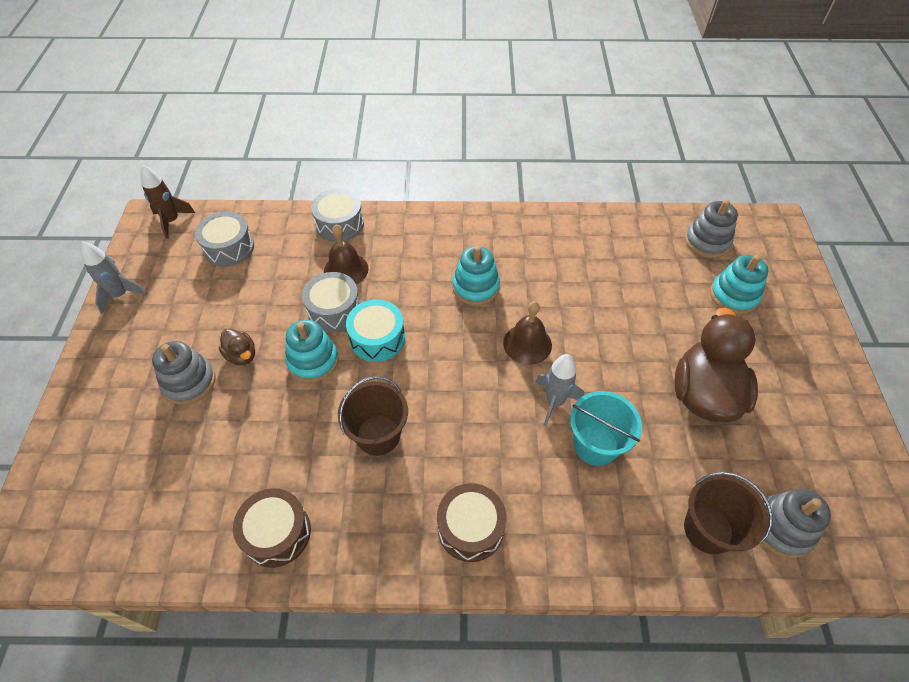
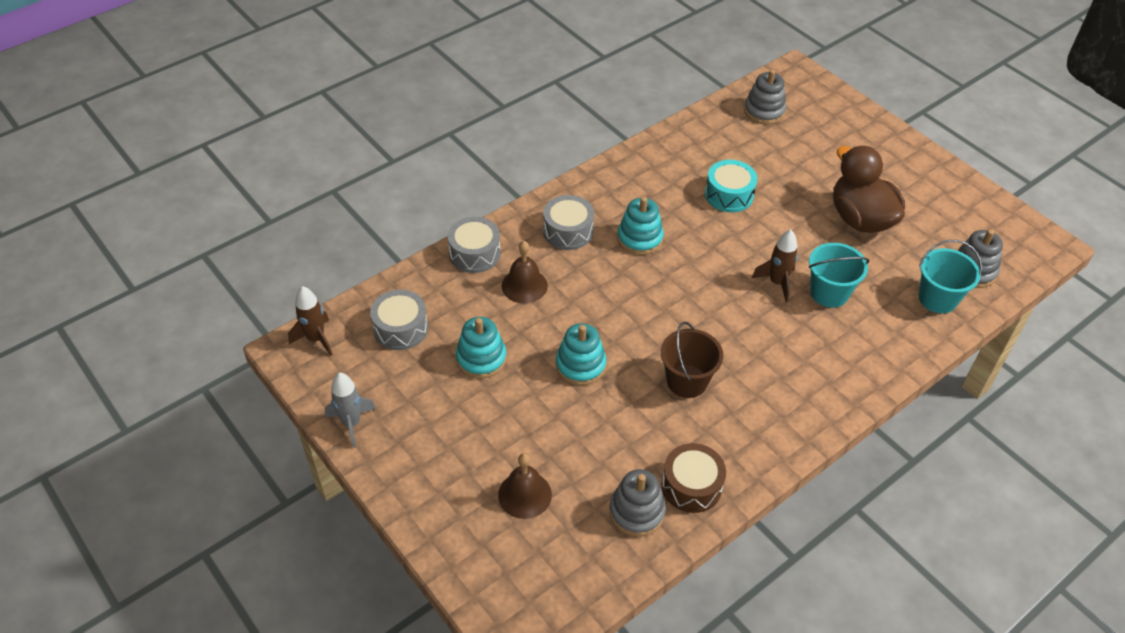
camera: 40 degrees left, 5 degrees down
grey stacking toy [152,341,216,405] -> grey stacking toy moved to [609,469,666,537]
brown duck [219,328,255,365] -> none
grey drum [302,272,360,332] -> grey drum moved to [543,195,594,250]
turquoise drum [346,299,405,362] -> turquoise drum moved to [705,160,757,212]
brown drum [437,483,506,562] -> none
brown bell [503,301,552,365] -> brown bell moved to [498,453,552,519]
grey rocket [536,354,584,426] -> brown rocket [752,230,798,302]
brown bucket [684,472,773,554] -> turquoise bucket [919,240,982,314]
turquoise stacking toy [710,255,768,315] -> turquoise stacking toy moved to [456,317,507,379]

